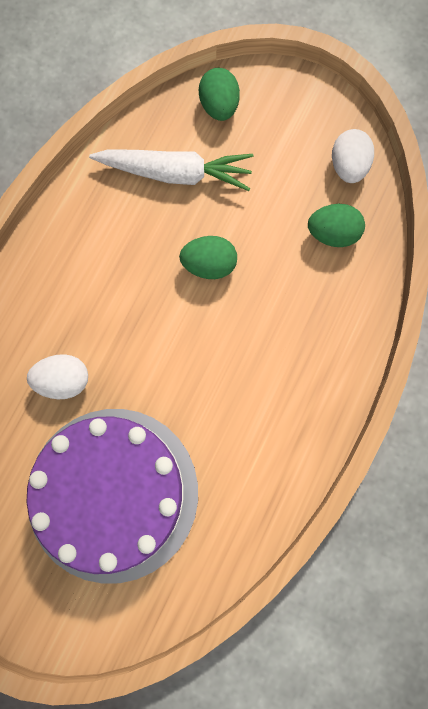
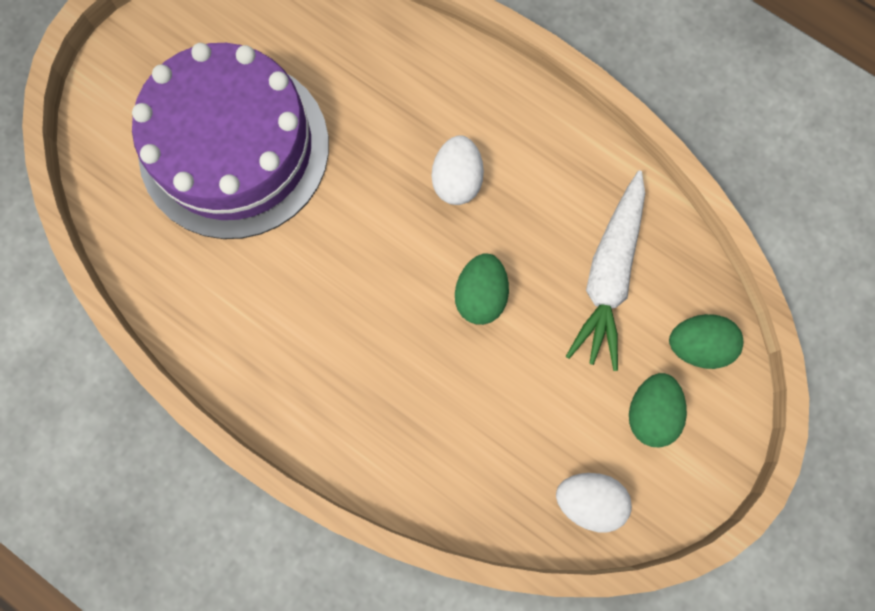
camera: 100 degrees right, 0 degrees up
white egg [27,354,88,399] -> white egg moved to [432,135,484,205]
green egg [308,204,365,247] -> green egg moved to [629,373,687,447]

